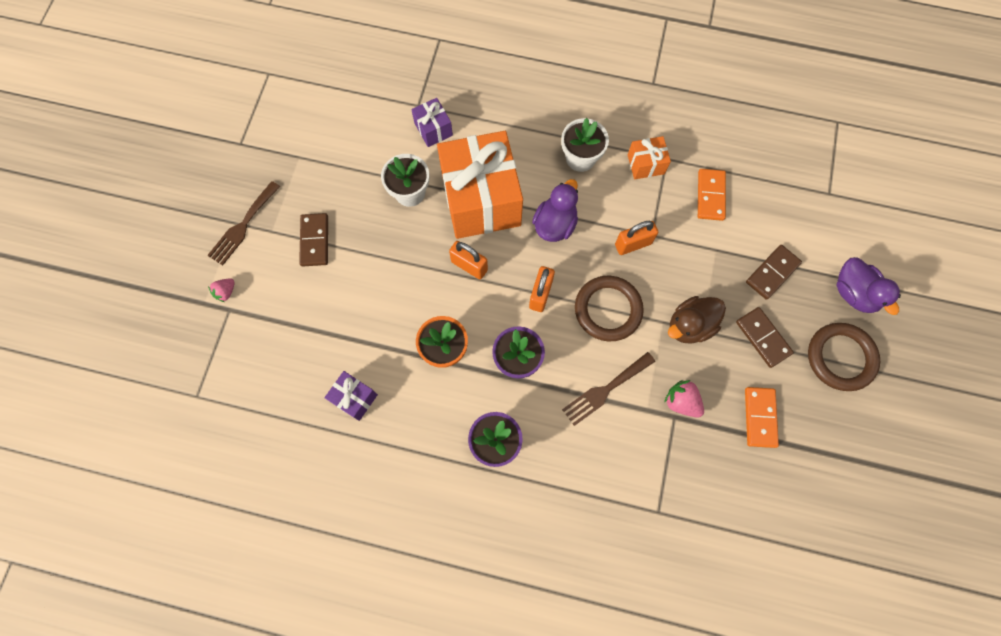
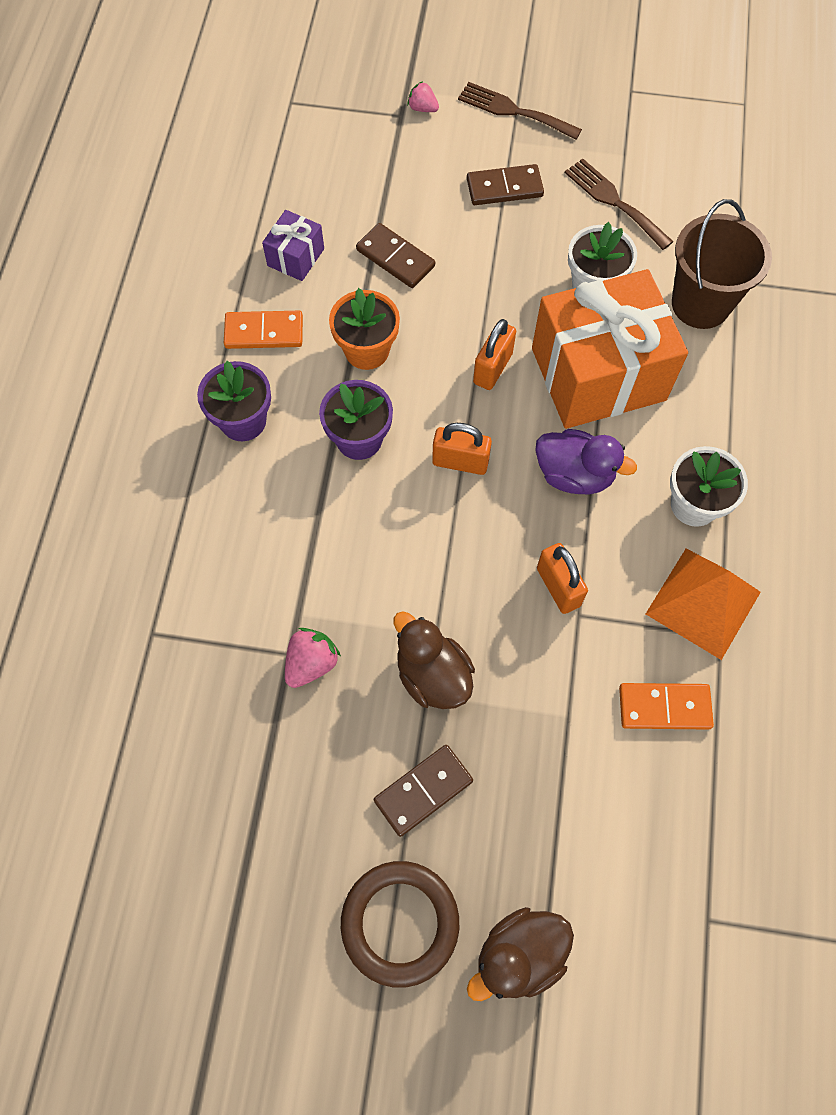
camera: 85 degrees right, 5 degrees down
purple gift [411,98,453,147] -> brown bucket [672,199,772,329]
brown fork [562,352,655,426] -> brown fork moved to [565,158,674,250]
brown ring [575,276,644,341] -> none
orange gift [628,136,671,179] -> orange pyramid [646,549,761,660]
orange domino [745,387,779,448] -> orange domino moved to [224,311,303,349]
brown domino [746,245,802,300] -> brown domino moved to [356,223,435,288]
purple duck [836,257,901,315] -> brown duck [467,907,574,1001]

